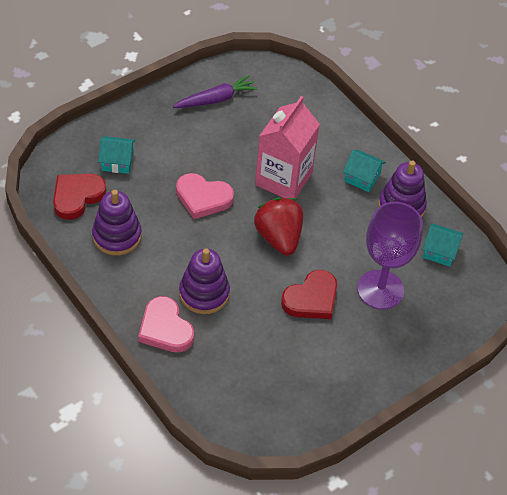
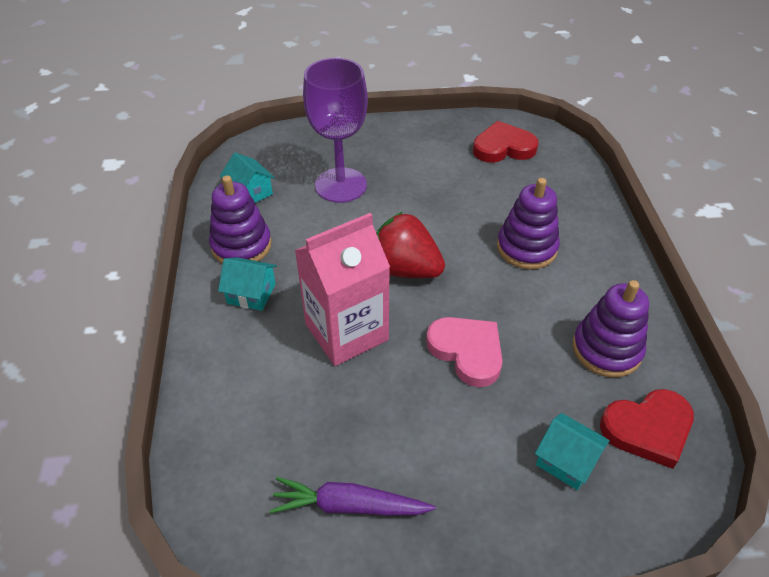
camera: 145 degrees left, 5 degrees down
pink heart [138,296,194,353] -> none
red strawberry [254,197,303,255] -> red strawberry turned 105 degrees clockwise [376,212,445,278]
red heart [281,270,337,319] -> red heart moved to [473,121,539,163]
turquoise house [343,150,386,192] -> turquoise house turned 45 degrees counterclockwise [218,257,277,311]

